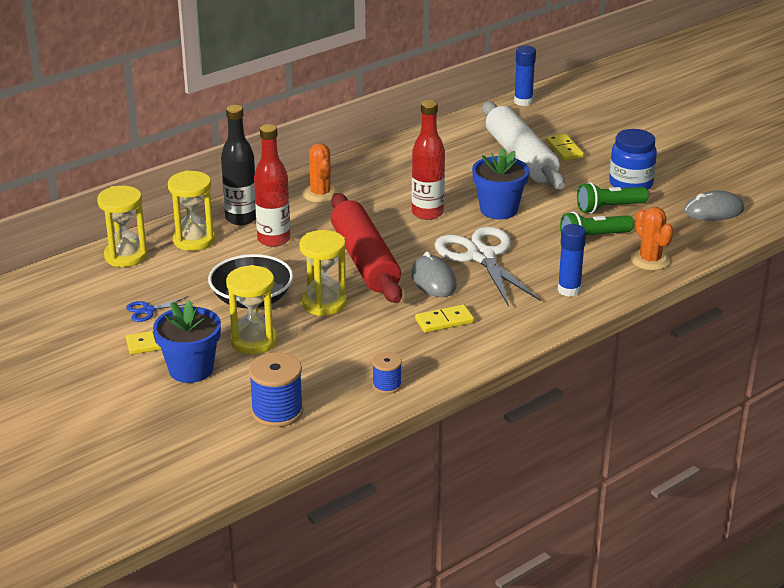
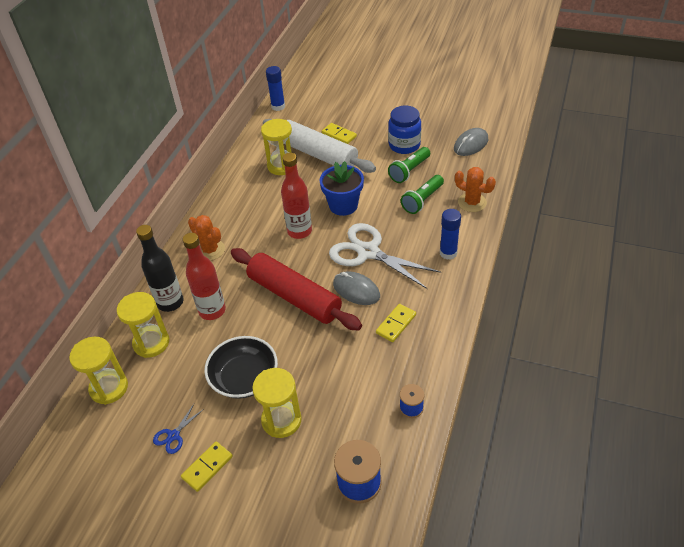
camera: 30 degrees left, 15 degrees up
blue flower pot [153,300,221,383] -> none
yellow hourglass [299,230,347,316] -> yellow hourglass moved to [261,119,292,175]

